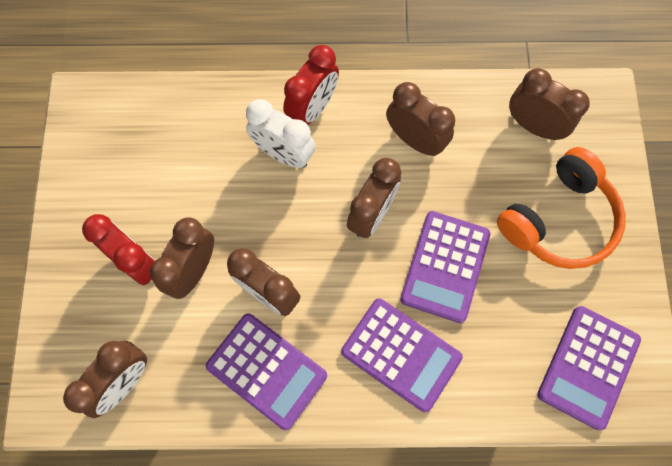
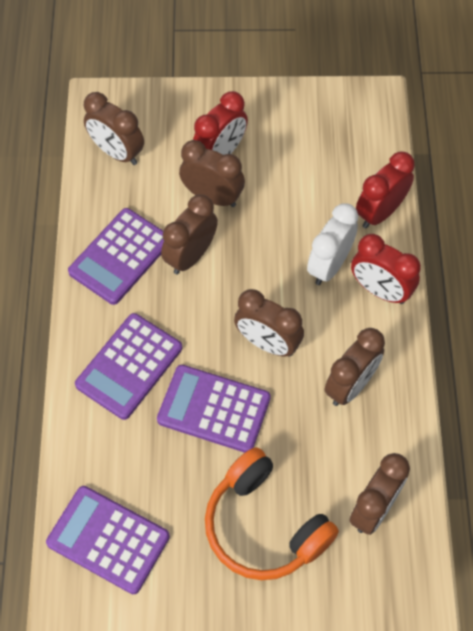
camera: 90 degrees right, 10 degrees down
none -> red clock [356,152,415,228]

